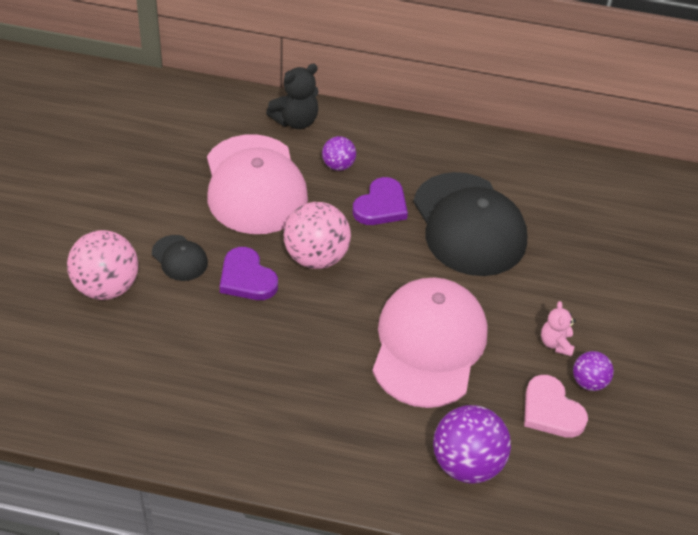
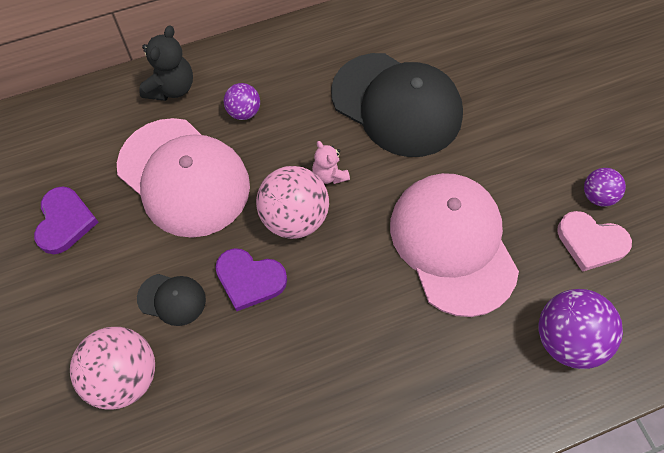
camera: 30 degrees left, 15 degrees up
purple heart [353,177,408,225] -> purple heart moved to [34,186,99,254]
pink teddy bear [541,301,576,356] -> pink teddy bear moved to [312,141,350,184]

